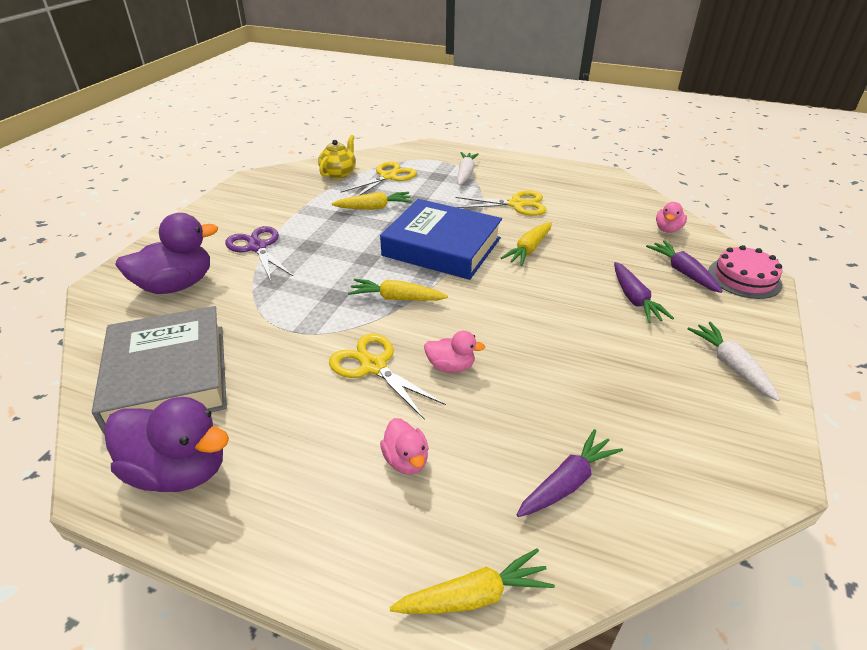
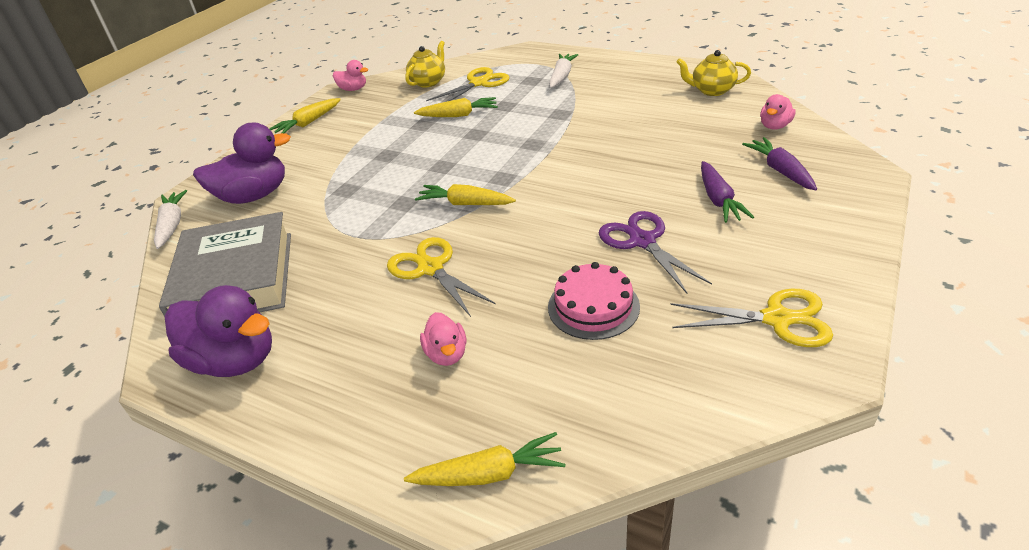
camera: 10 degrees right, 0 degrees up
purple scissors [225,226,293,281] -> purple scissors moved to [599,211,712,293]
blue book [380,199,502,280] -> none
pink duck [424,331,485,373] -> pink duck moved to [333,60,368,91]
yellow scissors [456,190,546,216] -> yellow scissors moved to [670,289,833,347]
yellow carrot [501,222,552,266] -> yellow carrot moved to [269,98,341,133]
purple carrot [516,429,623,517] -> none
white carrot [687,322,780,401] -> white carrot moved to [154,190,187,249]
pink cake [708,245,782,299] -> pink cake moved to [548,262,640,340]
none -> yellow teapot [676,50,751,96]

